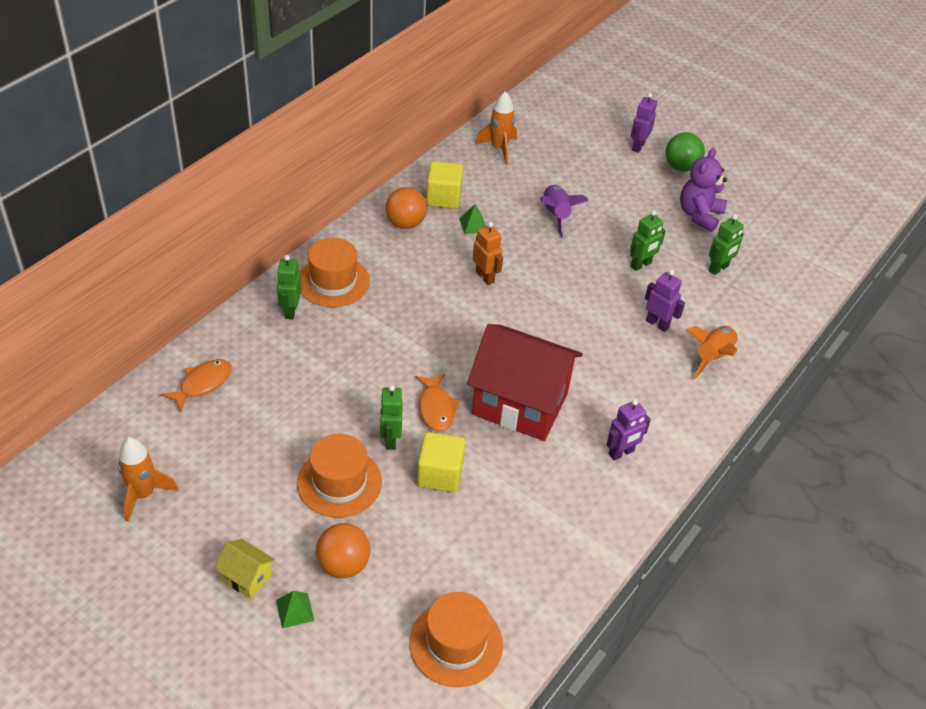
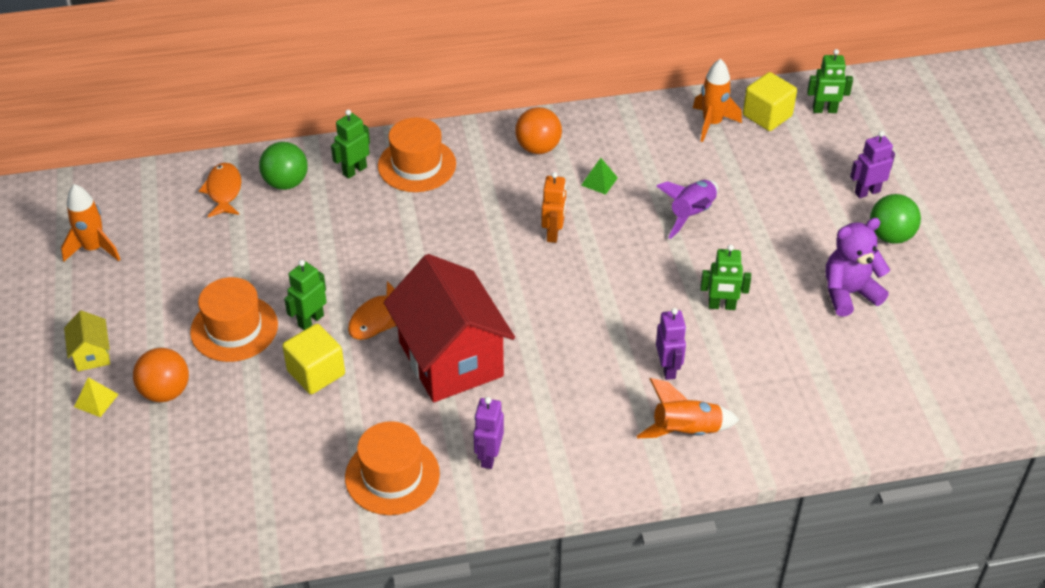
camera: 45 degrees right, 0 degrees up
orange fish [161,359,232,412] -> orange fish turned 90 degrees counterclockwise [199,163,242,217]
green pyramid [276,591,314,628] -> yellow pyramid [74,377,119,417]
orange hat [409,592,503,687] -> orange hat moved to [345,421,440,515]
yellow cube [426,161,463,209] -> yellow cube moved to [743,72,797,131]
purple robot [606,399,651,460] -> purple robot turned 90 degrees clockwise [473,397,504,469]
green robot [709,215,744,275] -> green robot moved to [807,49,853,113]
none -> green ball [259,142,308,190]

